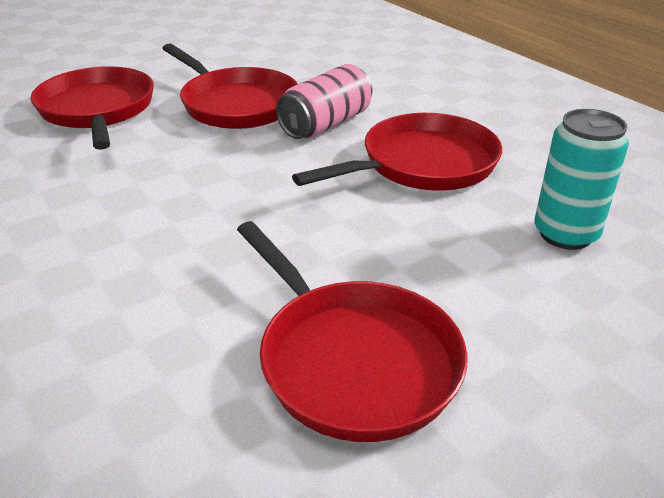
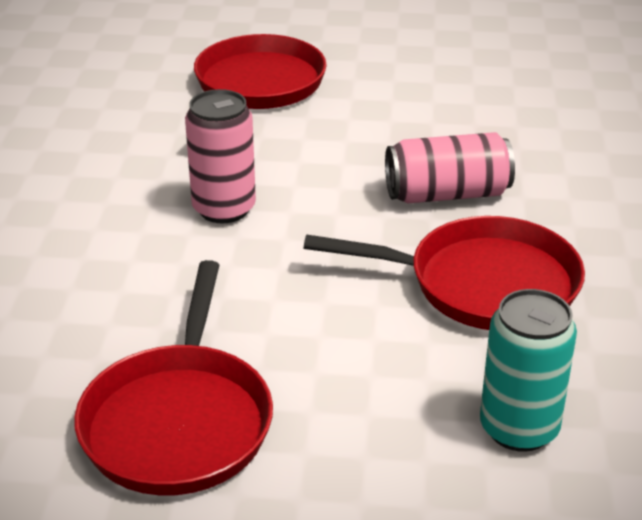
camera: 40 degrees right, 0 degrees up
red pan [162,43,298,129] -> none
none -> pink can [185,89,256,223]

